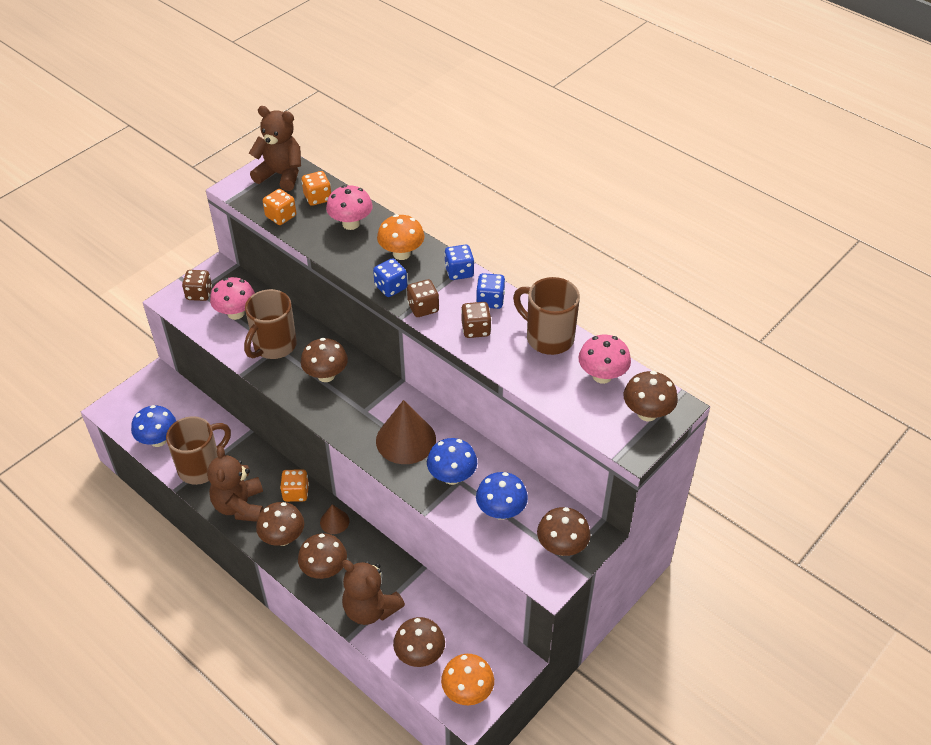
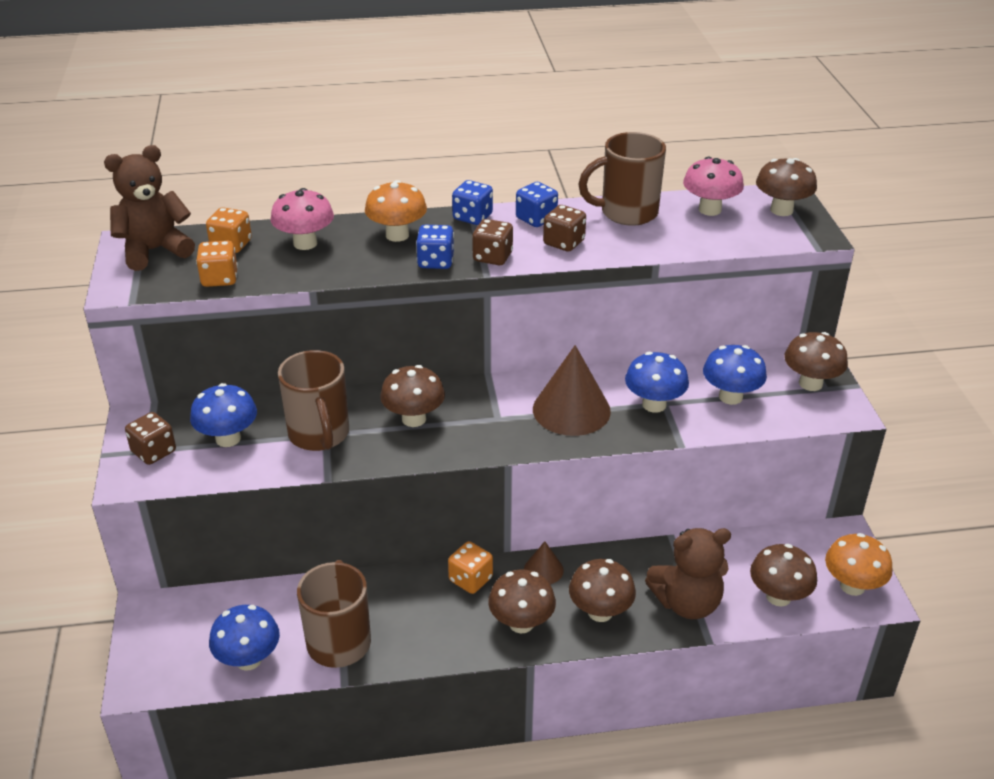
camera: 50 degrees left, 10 degrees down
brown teddy bear [207,446,264,522] -> none
pink mushroom [210,277,255,320] -> blue mushroom [190,383,257,447]

